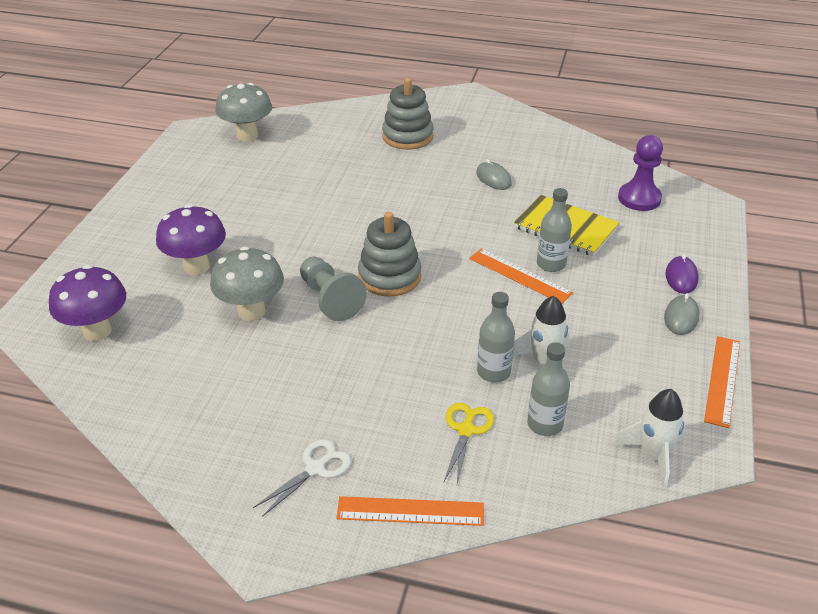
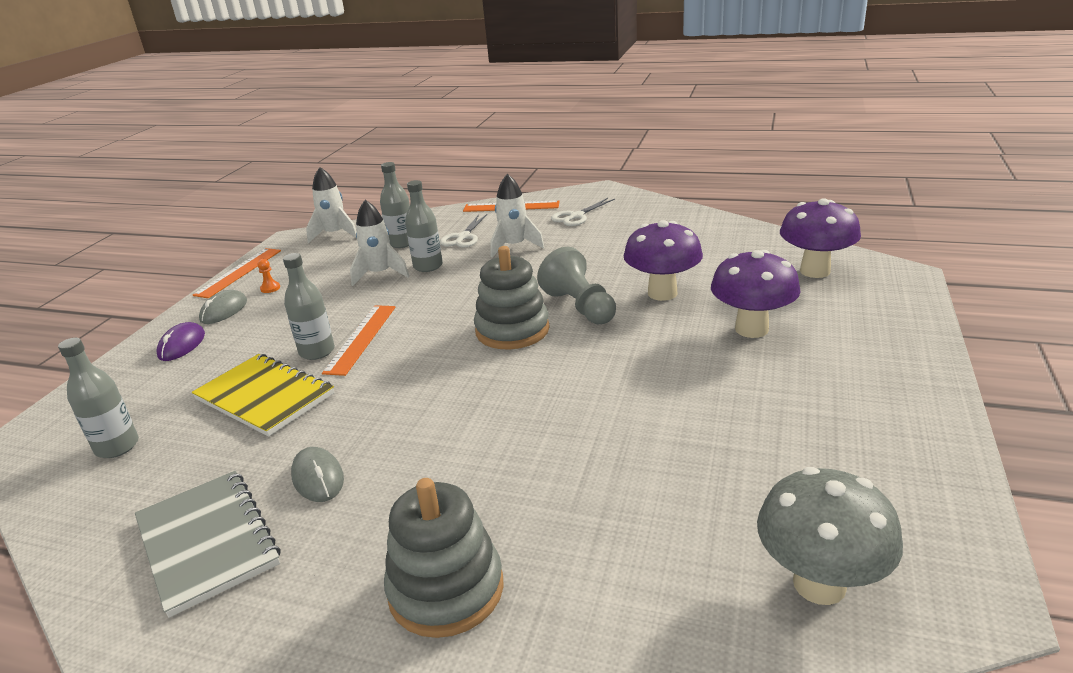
camera: 175 degrees left, 10 degrees down
grey mushroom [210,247,284,321] -> purple mushroom [624,220,703,301]
yellow scissors [444,403,494,484] -> white scissors [440,214,487,248]
orange ruler [469,249,573,303] -> orange ruler turned 60 degrees clockwise [322,305,396,376]
purple pawn [618,135,663,211] -> grey bottle [58,338,139,458]
none -> grey notebook [135,471,281,618]
none -> orange pawn [258,259,280,293]
none -> white rocket [490,174,545,258]

